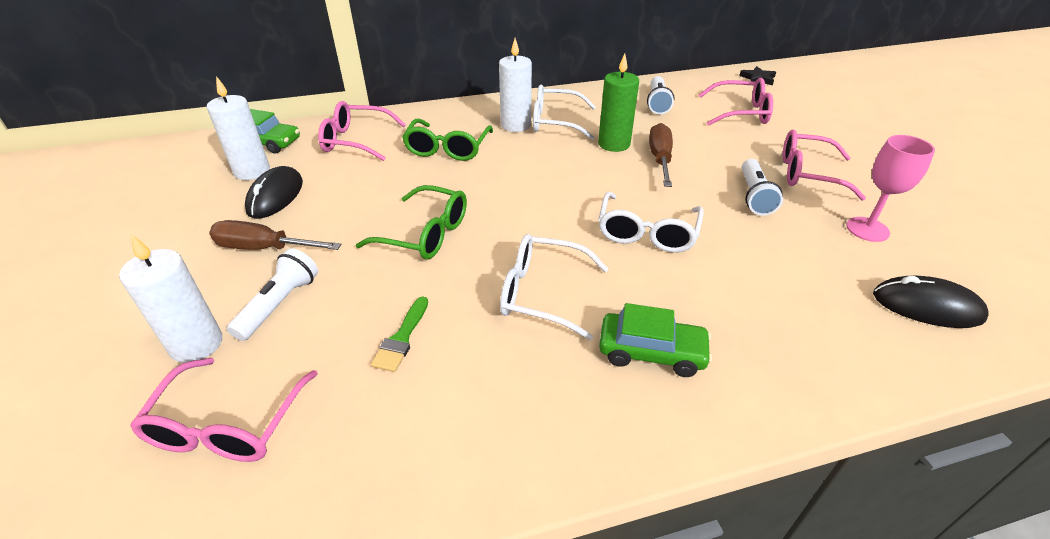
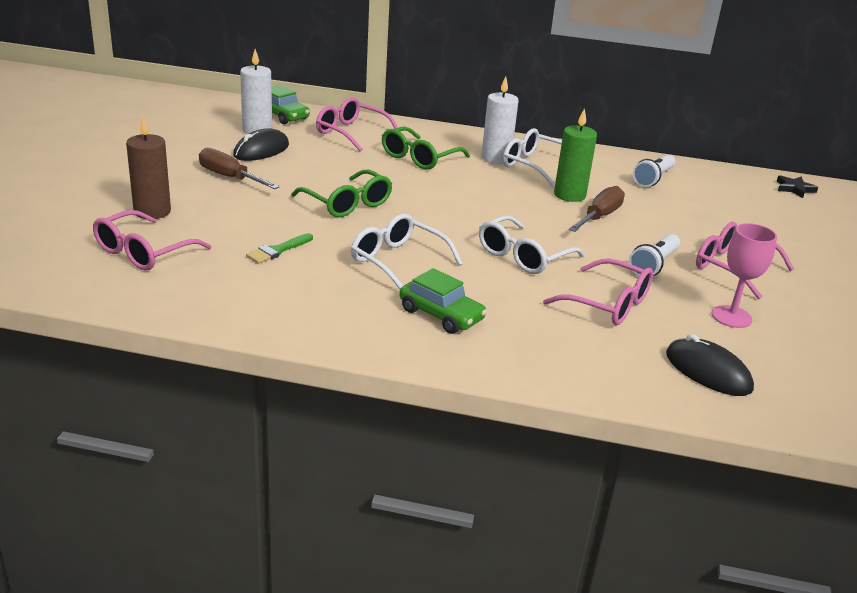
camera: 25 degrees right, 10 degrees down
white candle [119,234,222,363] -> brown candle [126,116,171,219]
white flashlight [227,248,318,341] -> none
pink glasses [699,78,773,126] -> pink glasses moved to [543,258,653,325]

